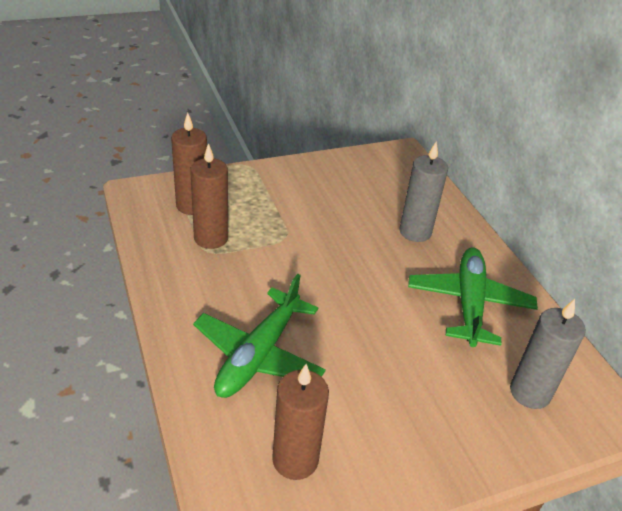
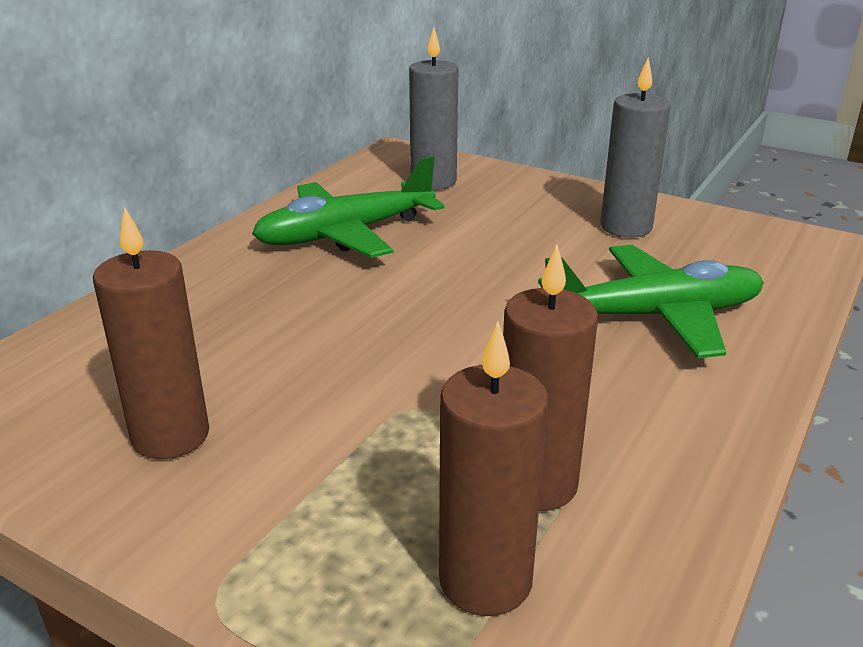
camera: 125 degrees left, 10 degrees down
brown candle [272,364,329,480] -> brown candle moved to [93,207,209,459]
grey candle [399,141,448,242] -> grey candle moved to [600,58,671,237]

